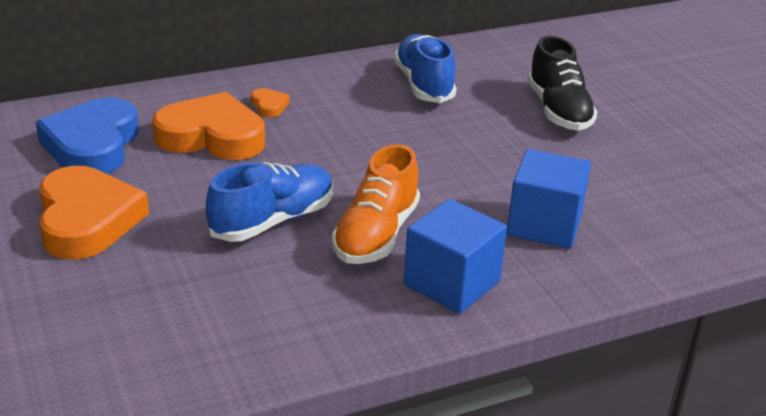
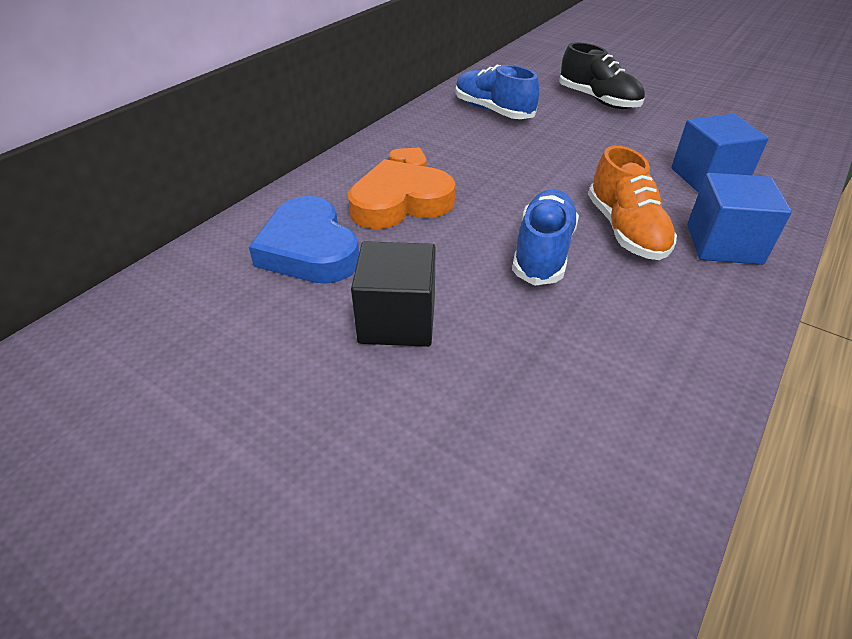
camera: 30 degrees left, 10 degrees up
orange heart [39,166,149,259] -> black cube [351,241,436,347]

